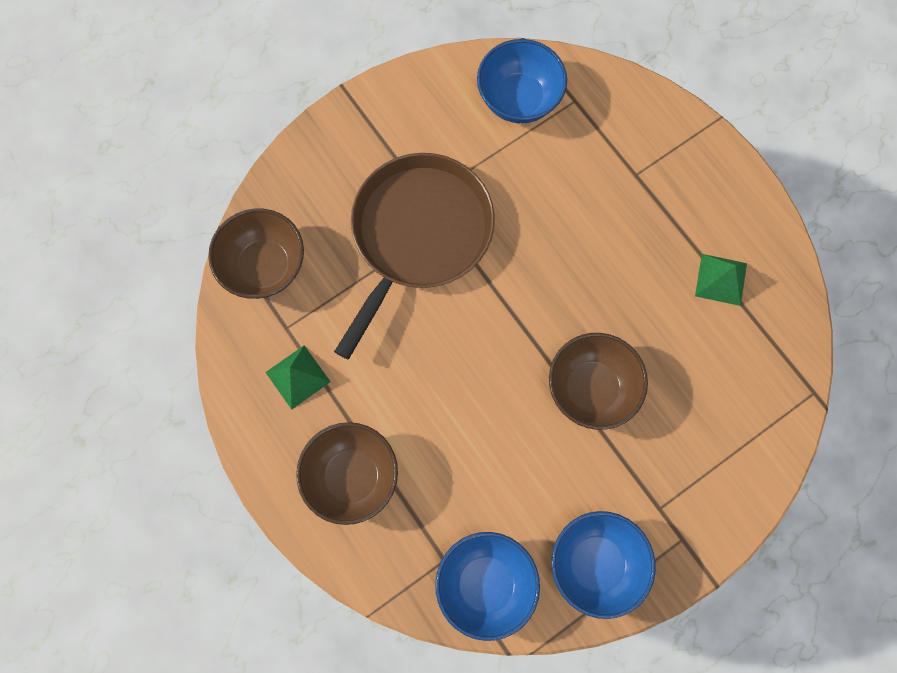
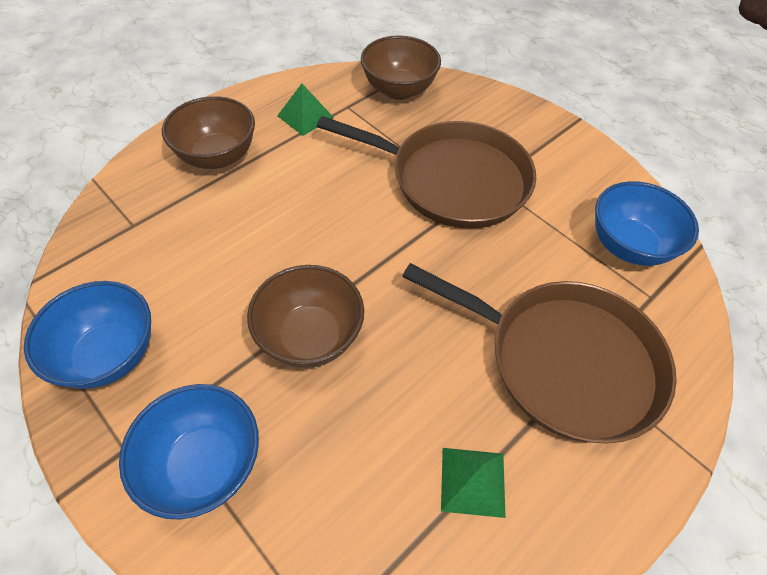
camera: 80 degrees right, 20 degrees down
blue bowl [435,532,540,641] -> blue bowl moved to [119,384,259,519]
none -> brown pan [402,263,677,444]

